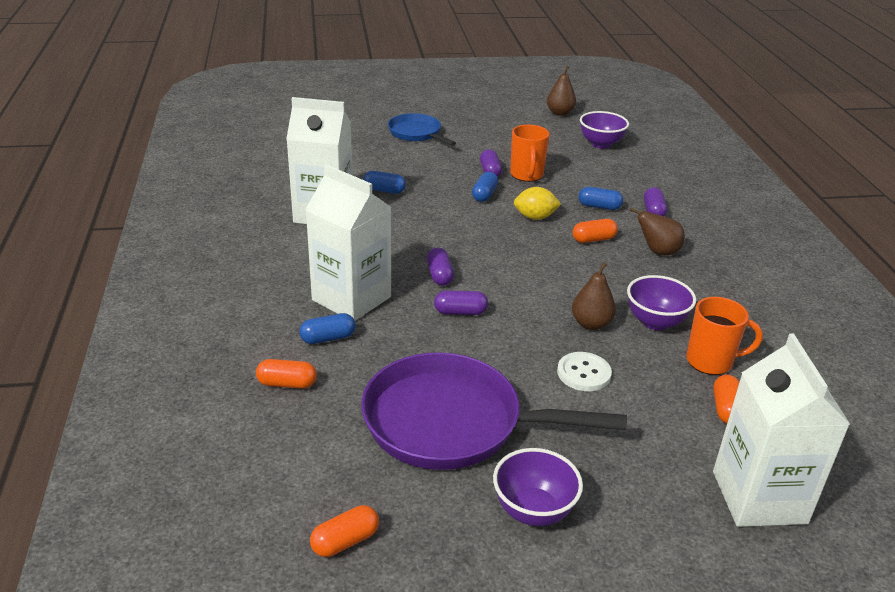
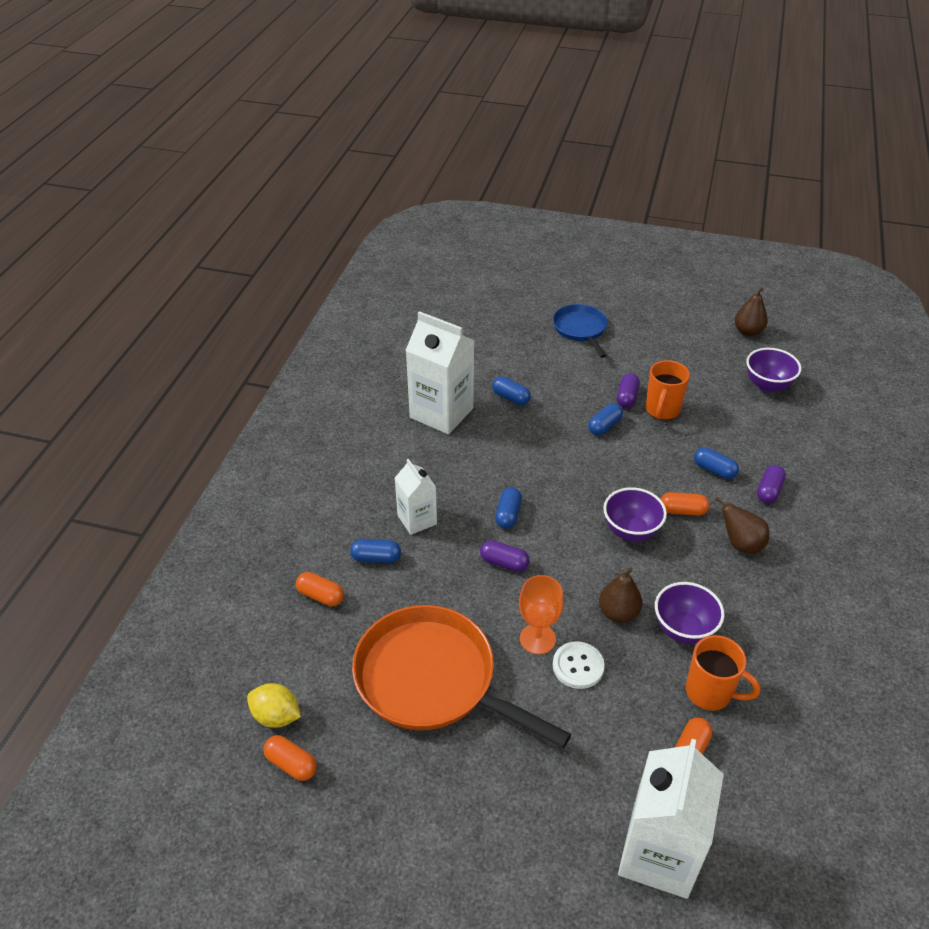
camera: 25 degrees right, 10 degrees up
white carton [305,164,392,321] -> white carton [395,459,437,535], size x0.57
orange capsule [310,505,379,557] -> orange capsule turned 45 degrees clockwise [263,735,317,781]
purple pan [361,352,627,470] -> orange pan [352,605,571,748]
purple capsule [427,248,454,286] -> blue capsule [495,487,522,529]
purple bowl [493,448,583,526] -> purple bowl moved to [603,487,667,541]
yellow lemon [514,187,561,220] -> yellow lemon moved to [247,683,301,728]
none -> orange goblet [519,575,564,654]

